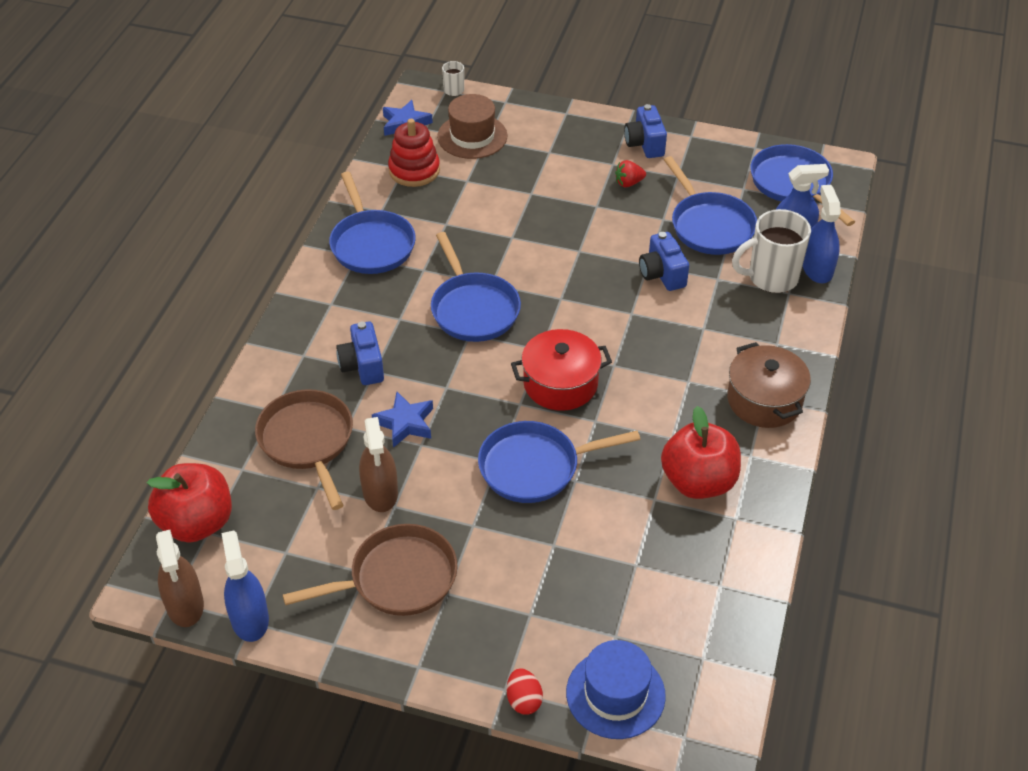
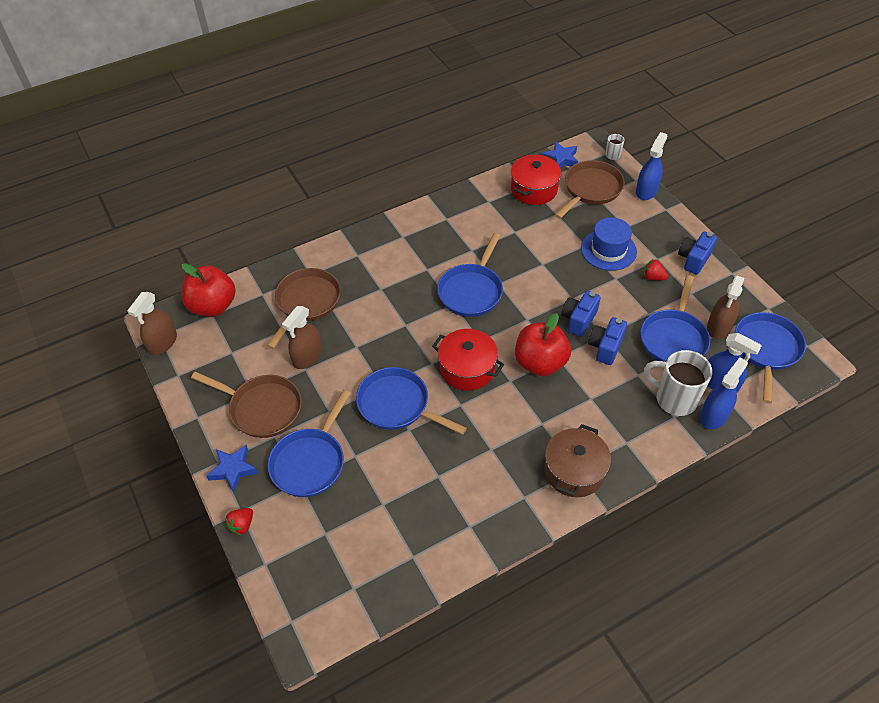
camera: 45 degrees right, 5 degrees up
blue spray bottle [221,530,269,642] -> blue spray bottle moved to [636,132,667,200]
blue pan [329,172,416,274] -> blue pan moved to [268,390,351,497]
blue camera [336,322,384,385] -> blue camera moved to [561,291,601,337]
blue star [372,392,433,448] -> blue star moved to [206,445,258,492]
red stacking toy [388,119,440,187] -> red pot [511,155,561,205]
brown hat [437,94,507,159] -> brown pan [555,160,625,219]
red egg [507,668,543,715] -> red strawberry [225,508,253,535]
blue hat [566,640,666,739] -> blue hat moved to [581,217,637,271]
red apple [661,406,741,499] -> red apple moved to [515,313,571,376]
none -> brown spray bottle [707,275,745,339]

